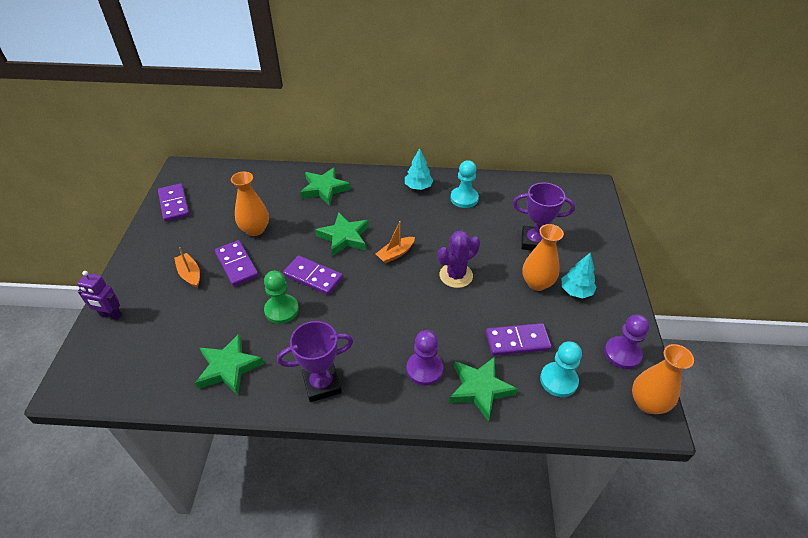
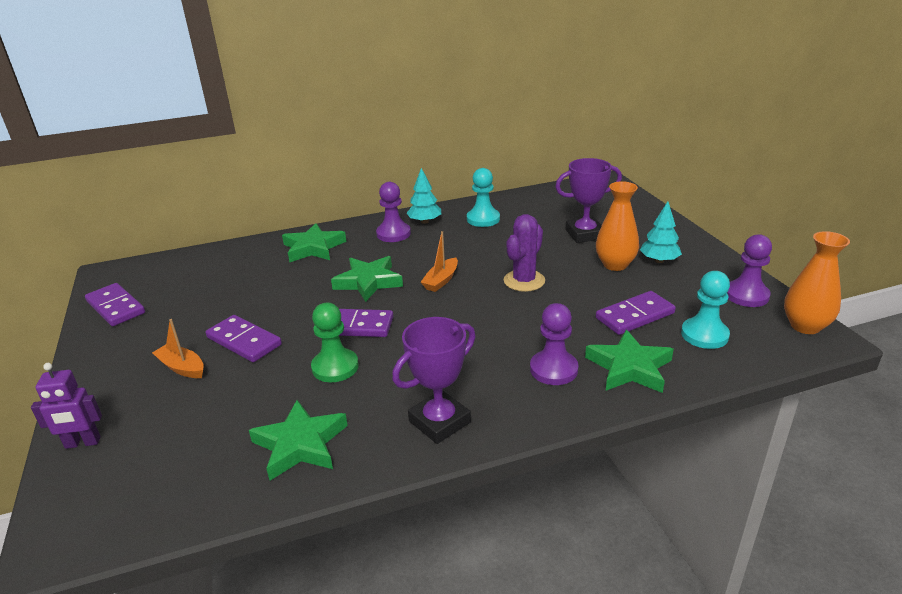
camera: 20 degrees left, 15 degrees down
orange vase [231,171,269,236] -> none
none -> purple pawn [376,182,411,242]

